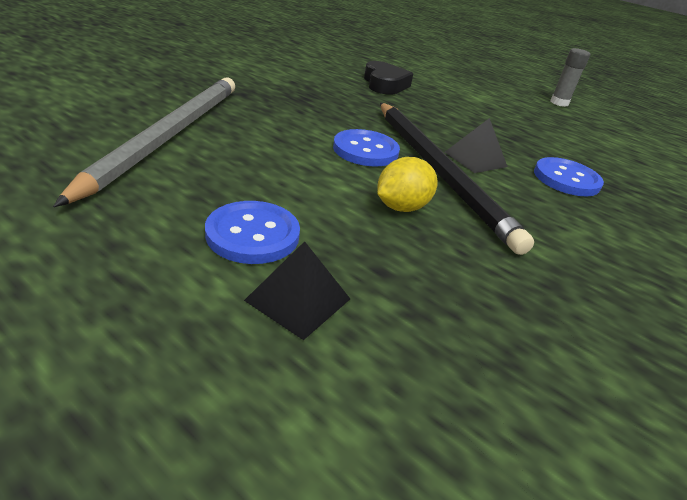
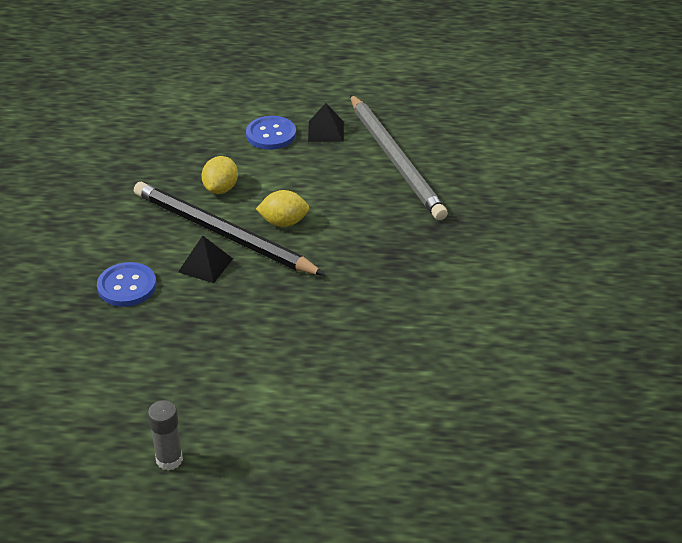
camera: 150 degrees right, 5 degrees up
black pyramid [244,241,350,340] -> black pyramid moved to [308,103,344,142]
blue button [333,129,400,167] -> yellow lemon [256,190,309,227]
black heart [364,61,413,94] -> none

